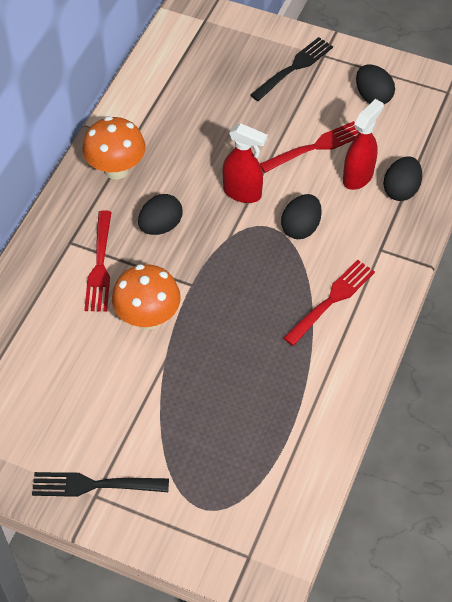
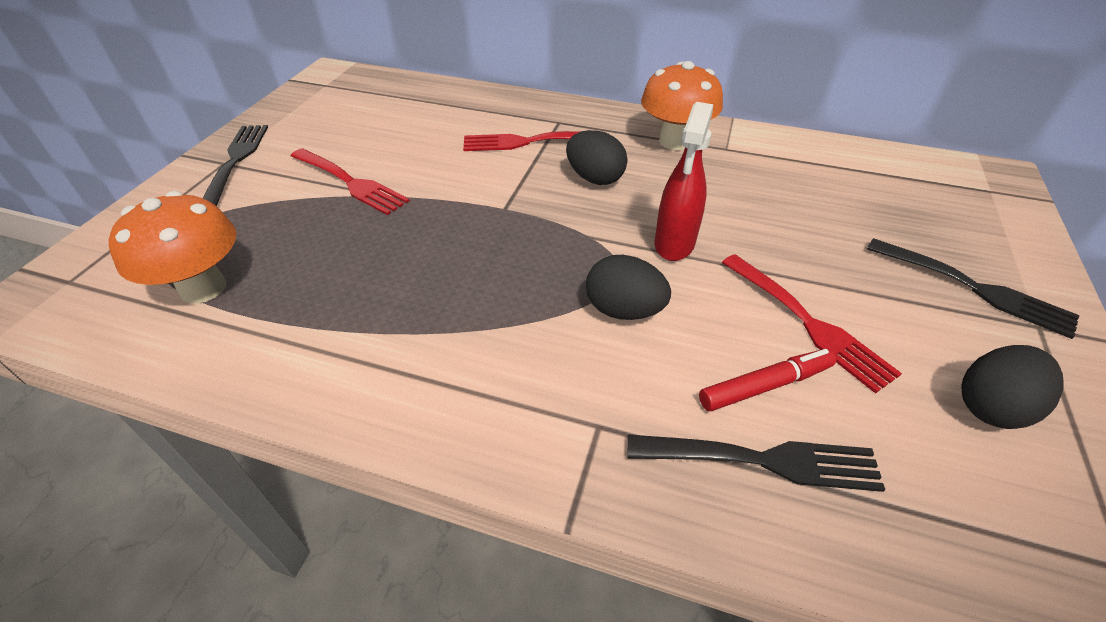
camera: 85 degrees right, 10 degrees down
orange mushroom [112,264,181,330] -> orange mushroom moved to [108,191,236,304]
red fork [283,260,375,346] -> red fork moved to [291,148,410,215]
red spray bottle [343,99,384,190] -> red marker [699,349,836,411]
black egg [383,156,422,201] -> black fork [628,434,885,492]

